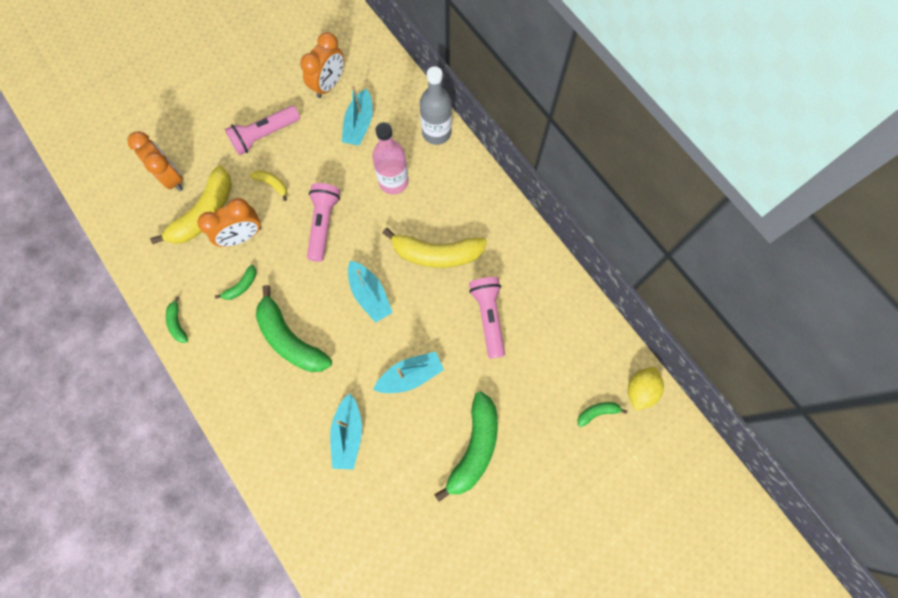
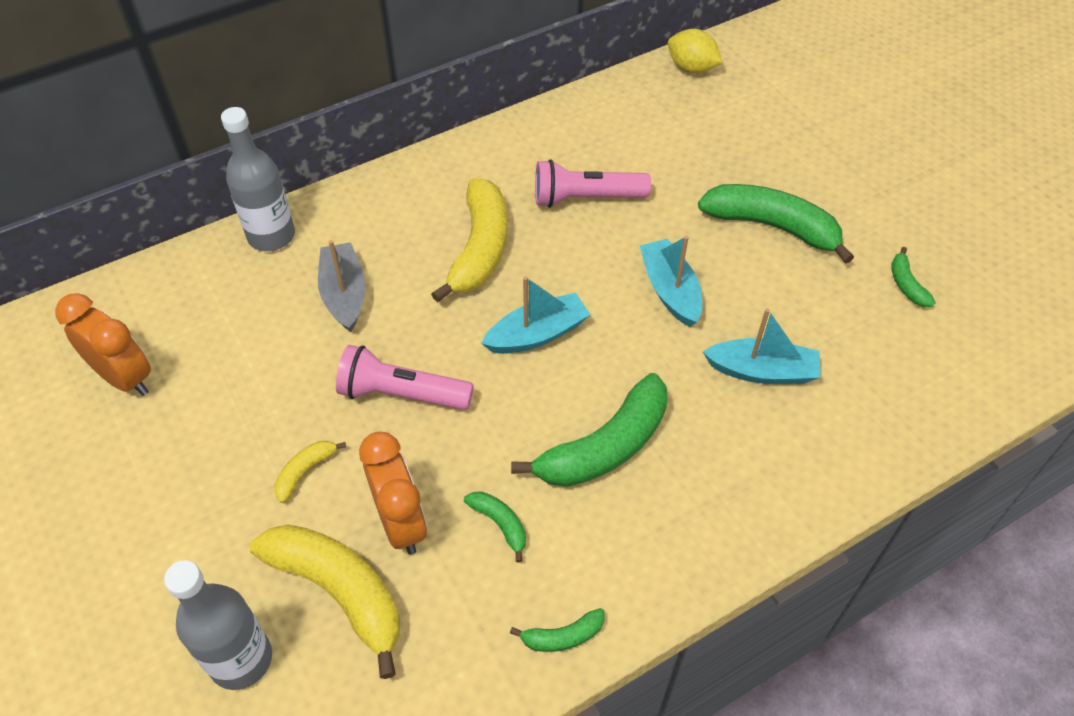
camera: 85 degrees left, 20 degrees down
orange clock [127,131,183,191] -> grey bottle [164,560,272,690]
pink flashlight [225,105,300,155] -> none
turquoise boat [342,86,373,145] -> none
pink bottle [372,122,409,194] -> grey boat [318,240,366,332]
green banana [577,402,627,427] -> green banana moved to [891,247,936,307]

